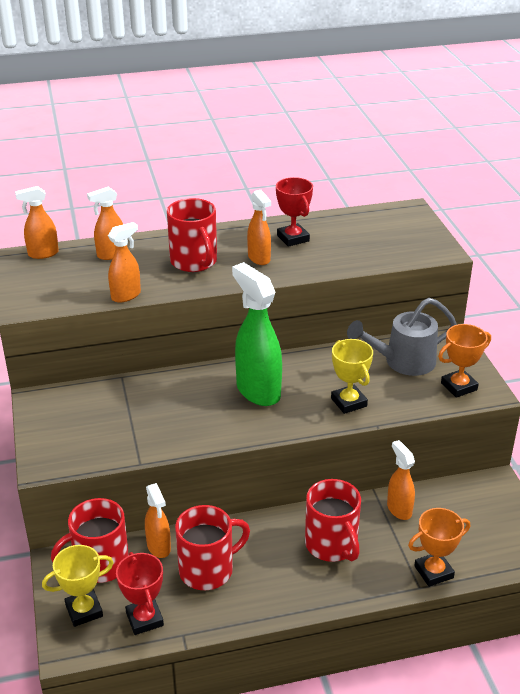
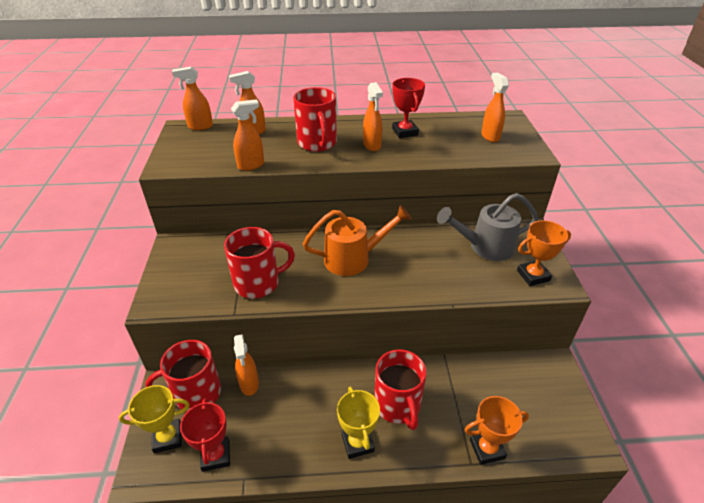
camera: 10 degrees right, 5 degrees up
red mug [175,505,250,590] -> red mug moved to [224,227,295,298]
green spray bottle [232,262,282,406] -> orange watering can [303,205,412,276]
yellow trophy [331,339,373,414] -> yellow trophy moved to [337,387,380,459]
orange spray bottle [387,440,415,520] -> orange spray bottle moved to [481,73,509,142]

